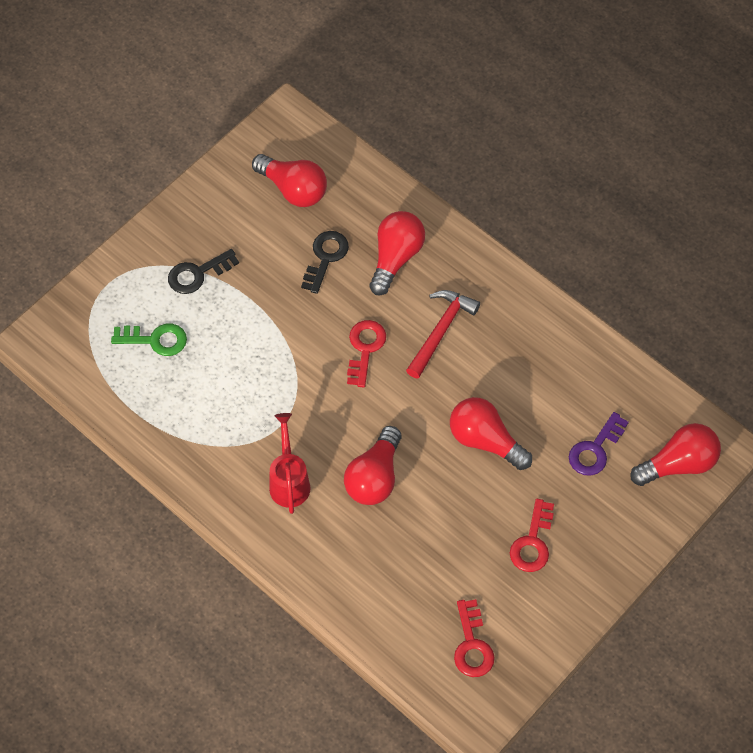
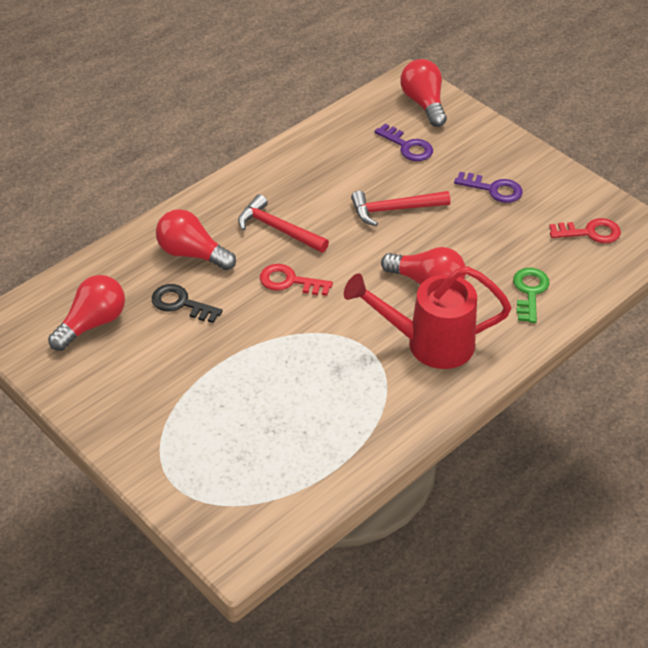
camera: 85 degrees left, 15 degrees down
green key [111,324,187,356] -> green key moved to [513,268,549,323]
black key [168,249,239,294] -> none
red watering can [269,413,310,514] -> red watering can [344,266,512,369], size x1.63
red light bulb [450,397,532,470] -> red hammer [351,191,450,226]
red key [510,499,554,572] -> purple key [454,172,523,203]

